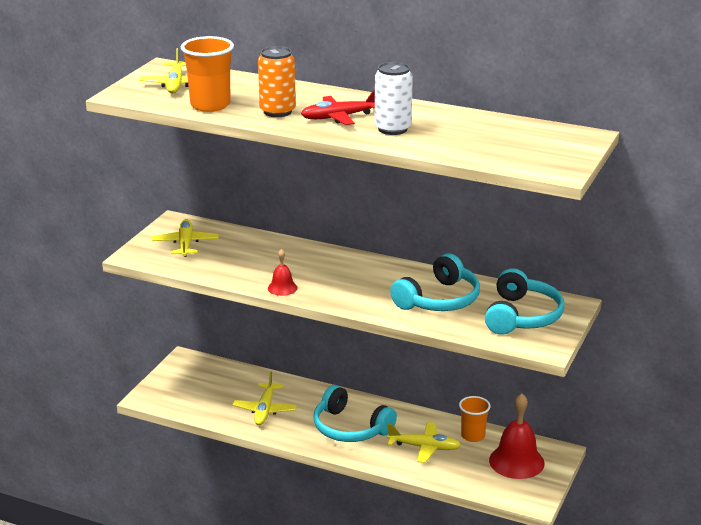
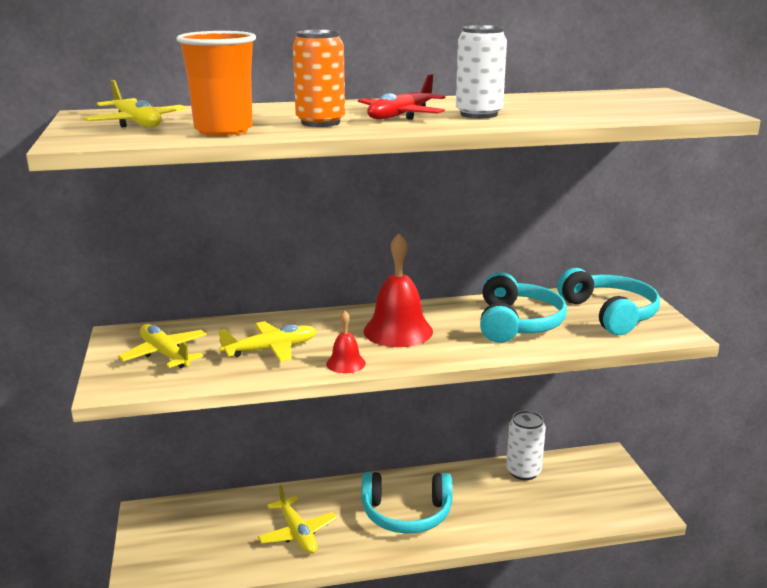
camera: 35 degrees left, 5 degrees down
yellow plane [387,422,461,463] -> yellow plane moved to [218,321,317,362]
orange cup [459,396,491,442] -> white can [506,410,546,480]
red bell [489,393,545,479] -> red bell moved to [364,233,433,347]

